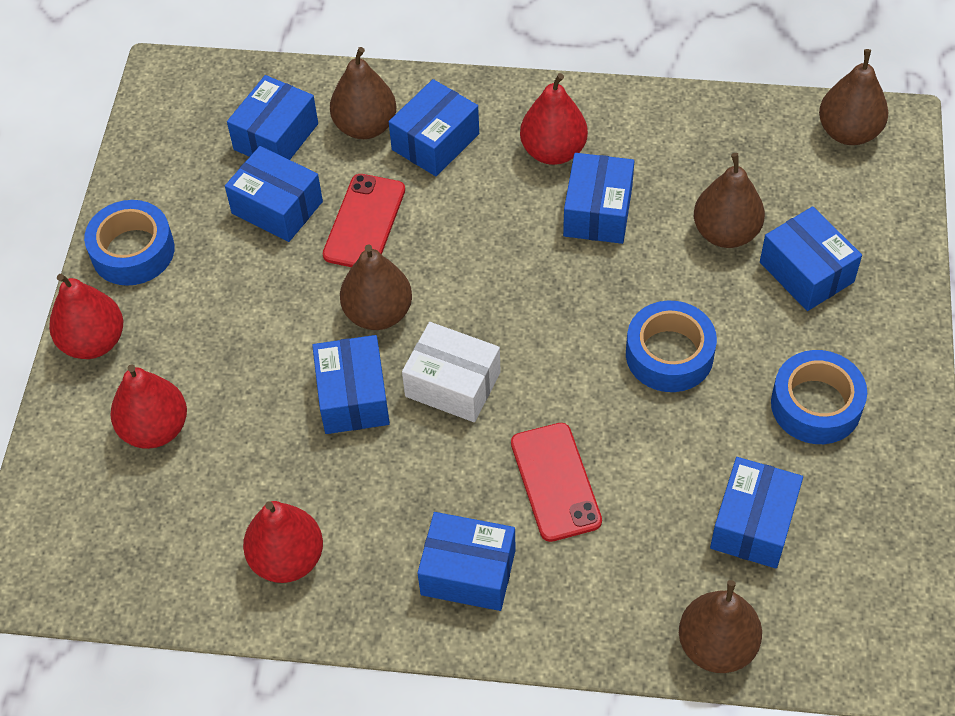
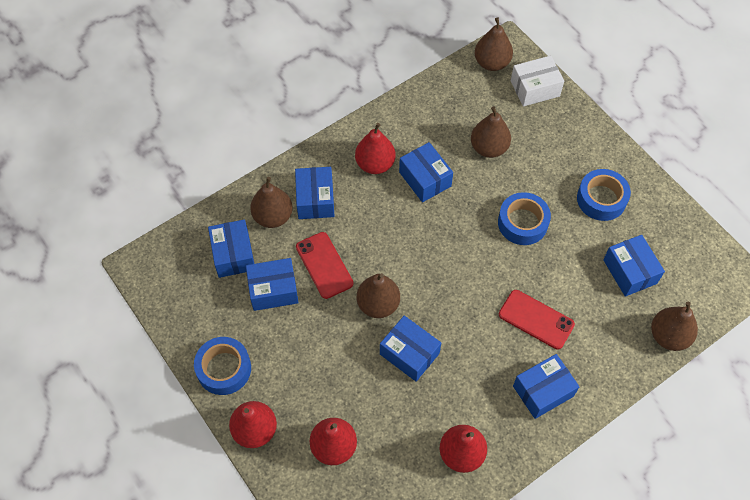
camera: 45 degrees left, 5 degrees up
white box [402,322,501,422] -> white box moved to [511,56,564,107]
blue box [760,206,862,311] -> none

